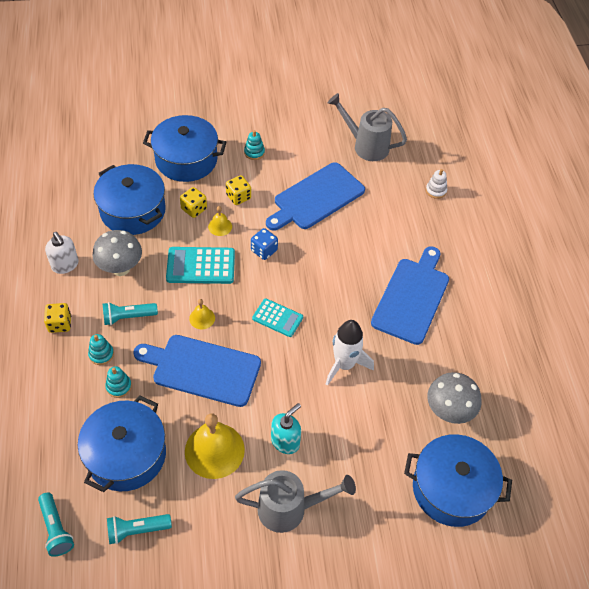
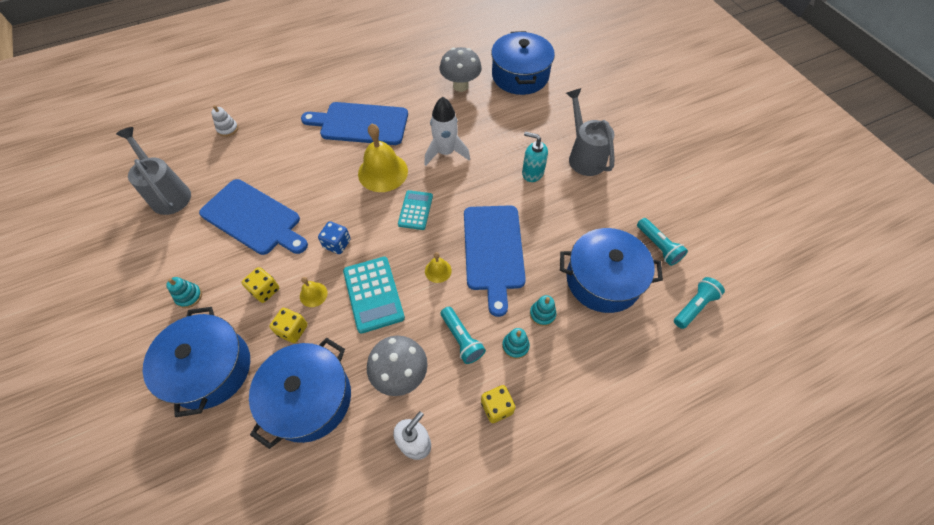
camera: 105 degrees left, 5 degrees up
yellow bell [185,413,245,479] -> yellow bell moved to [358,124,408,192]
grey watering can [328,93,407,161] -> grey watering can turned 135 degrees clockwise [116,127,191,215]

